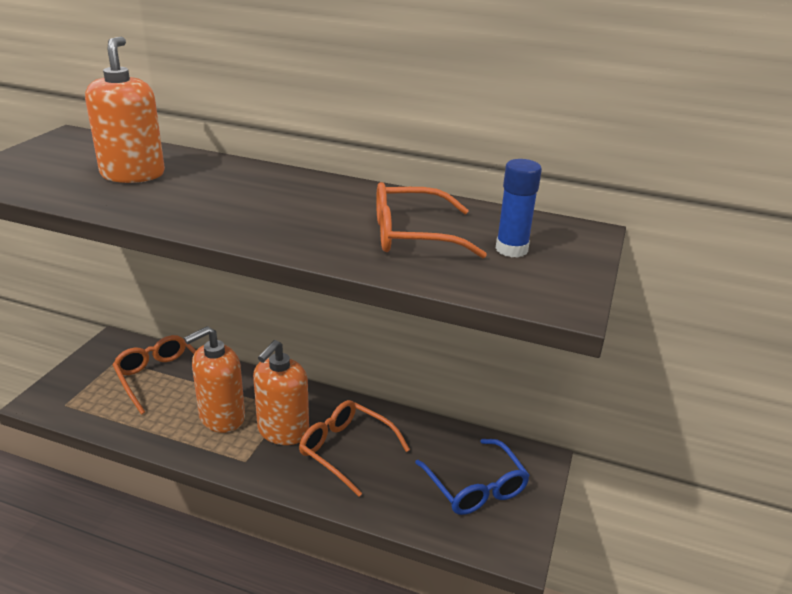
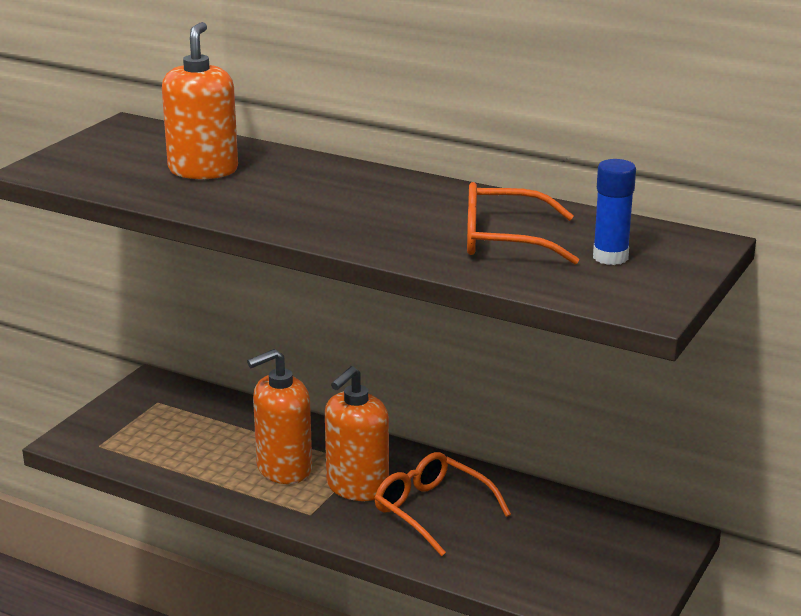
camera: 10 degrees right, 5 degrees down
orange glasses [112,335,196,414] -> none
blue glasses [415,439,530,515] -> none

